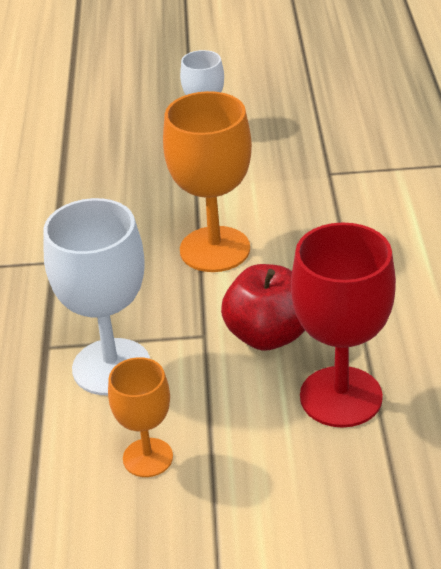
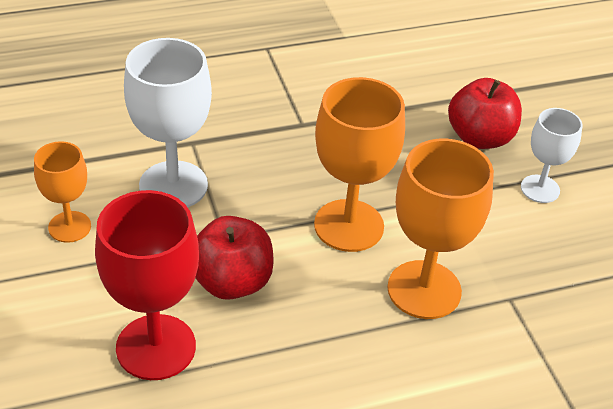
camera: 70 degrees right, 5 degrees up
none -> orange goblet [387,139,494,319]
none -> red apple [448,78,522,149]

